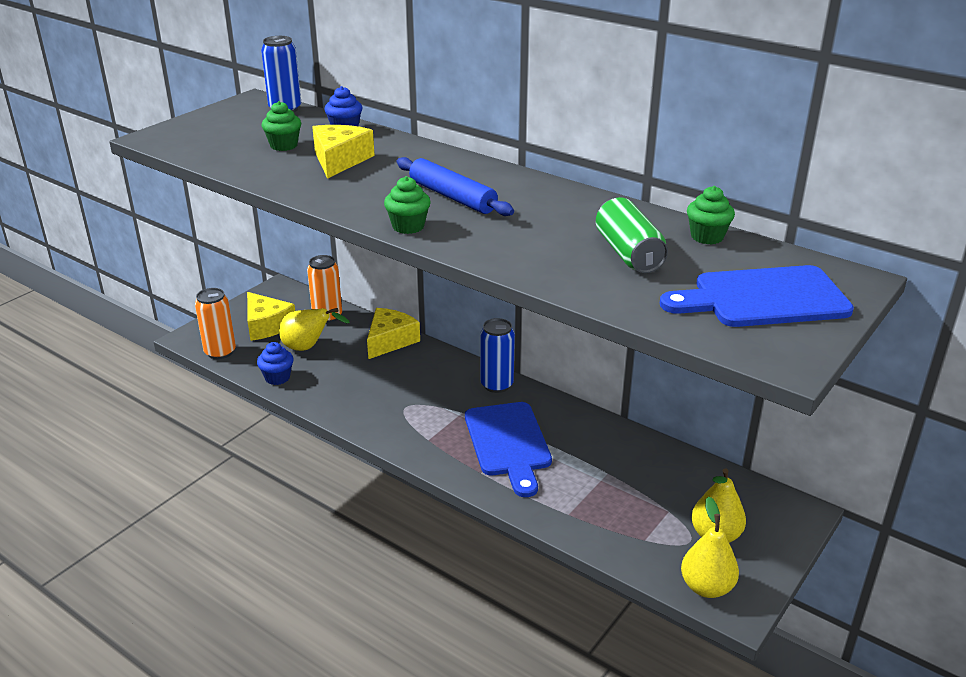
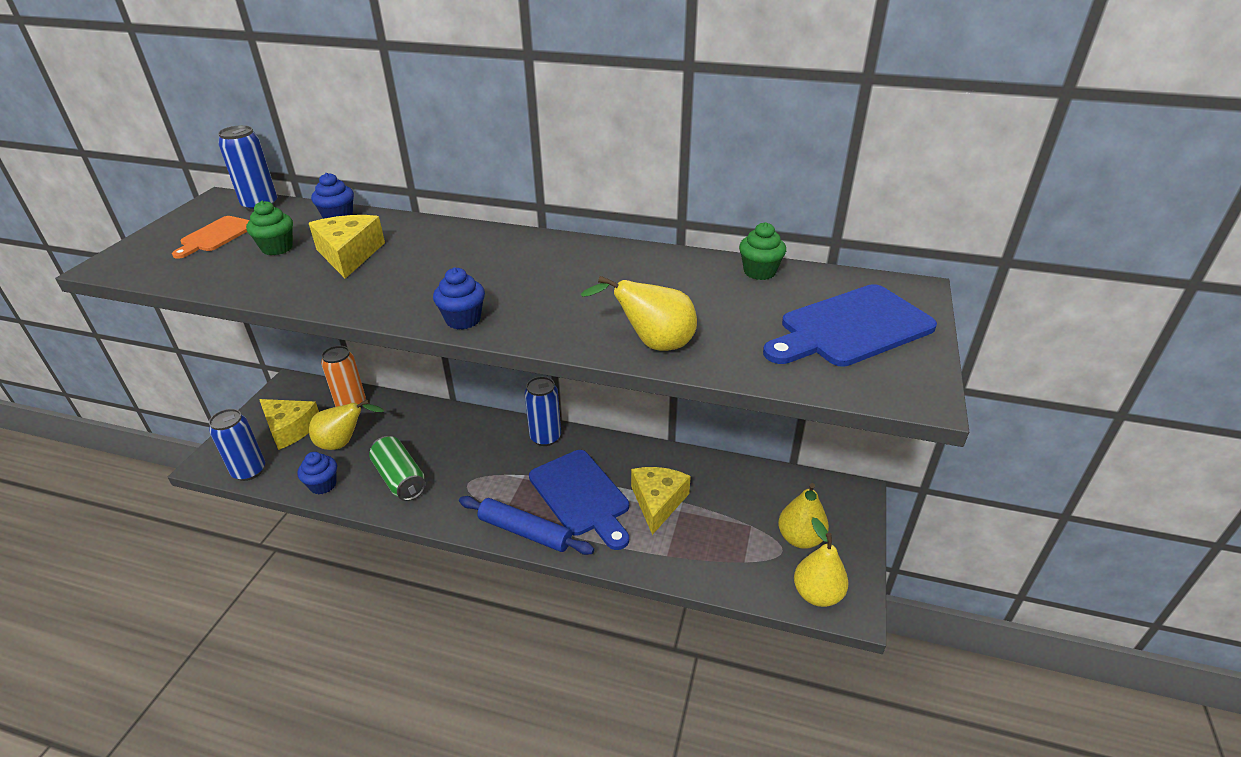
camera: 20 degrees left, 5 degrees up
orange can [195,288,236,359] -> blue can [209,409,265,481]
yellow cheese [367,308,420,359] -> yellow cheese moved to [631,467,691,535]
green cupcake [384,176,431,234] -> blue cupcake [433,268,485,330]
blue rolling pin [397,157,514,216] -> blue rolling pin moved to [459,496,594,555]
green can [596,197,668,273] -> green can moved to [369,436,426,501]
none -> orange cutting board [172,216,250,259]
none -> yellow pear [580,276,697,351]

